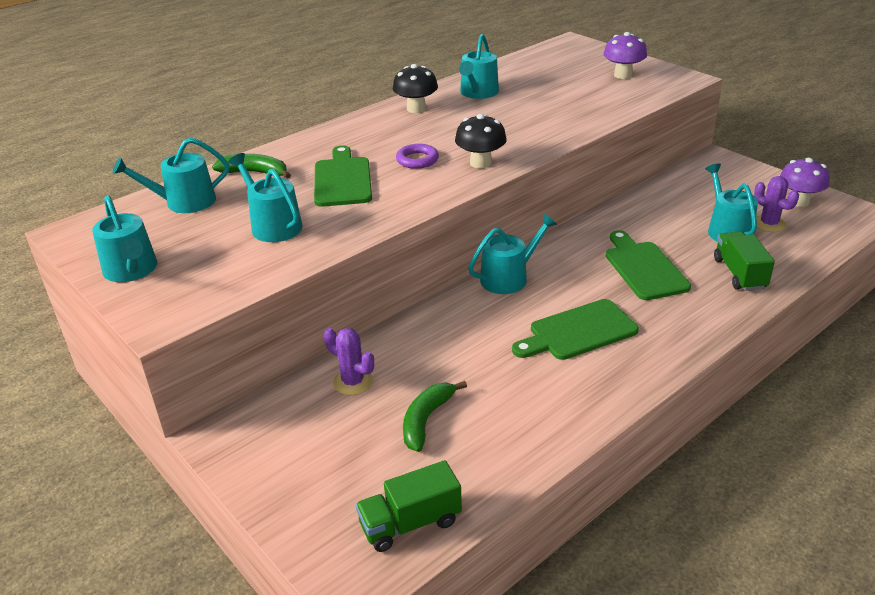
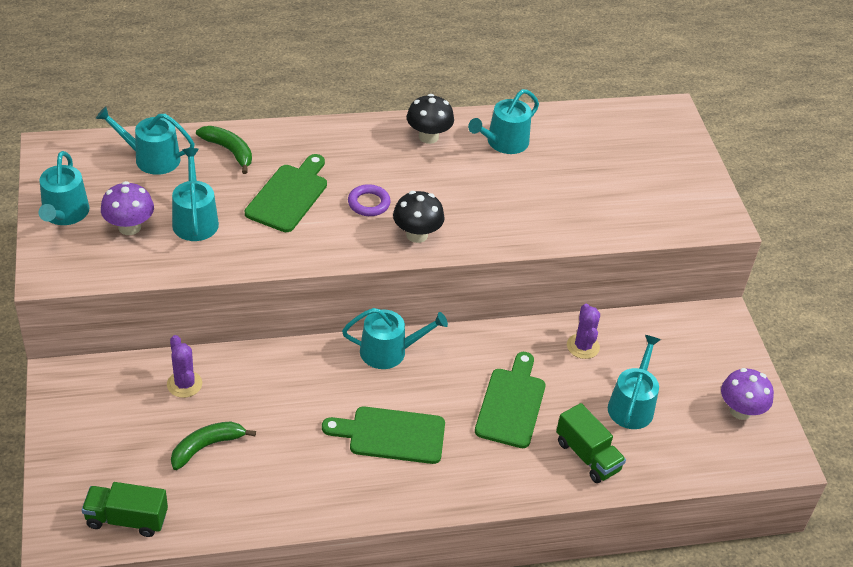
camera: 25 degrees right, 10 degrees up
purple mushroom [603,32,647,79] -> purple mushroom moved to [101,181,154,235]
green truck [714,232,775,291] -> green truck turned 120 degrees clockwise [556,403,626,483]
purple cactus [754,176,799,232] -> purple cactus moved to [567,304,600,359]

